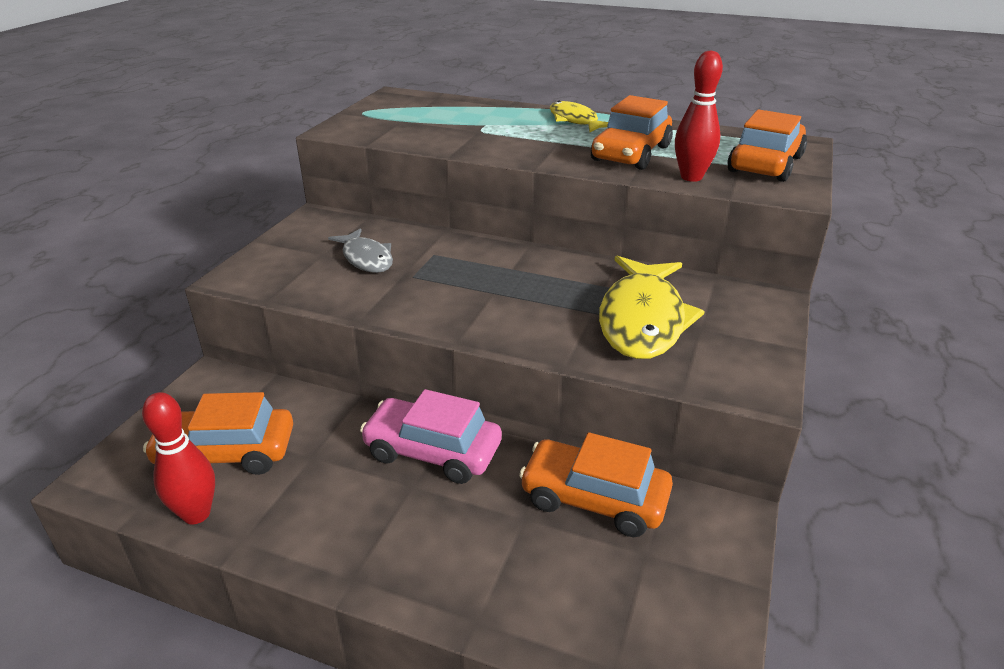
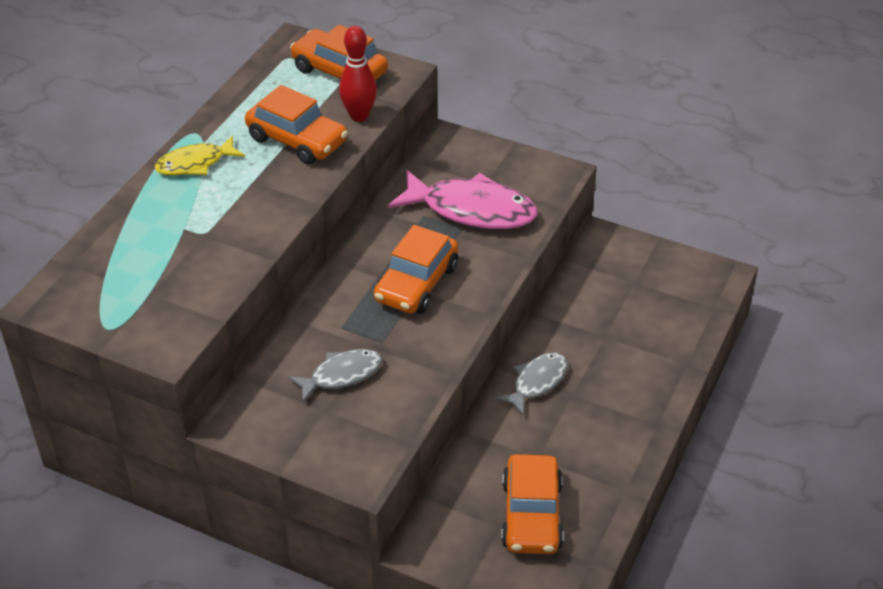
camera: 85 degrees left, 10 degrees up
red bowling pin [142,392,215,524] -> none
pink car [360,389,502,484] -> grey fish [495,352,568,416]
orange car [519,432,673,537] -> orange car moved to [374,225,458,314]
yellow fish [599,256,705,359] -> pink fish [388,170,537,229]

